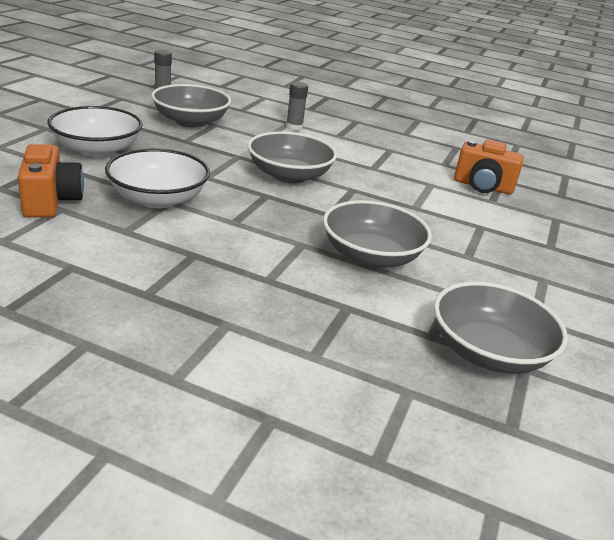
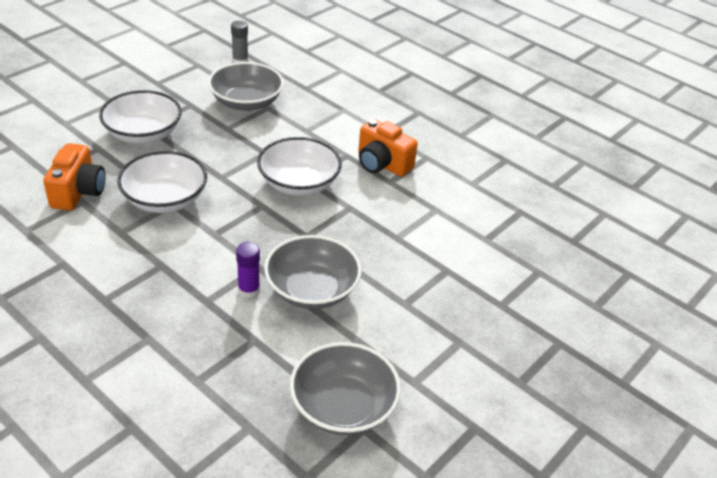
camera: 20 degrees right, 10 degrees up
grey bowl [247,132,337,183] -> white bowl [257,137,342,196]
grey glue stick [286,82,308,131] -> none
orange camera [454,139,524,194] -> orange camera moved to [358,119,418,177]
none -> purple glue stick [236,242,260,298]

